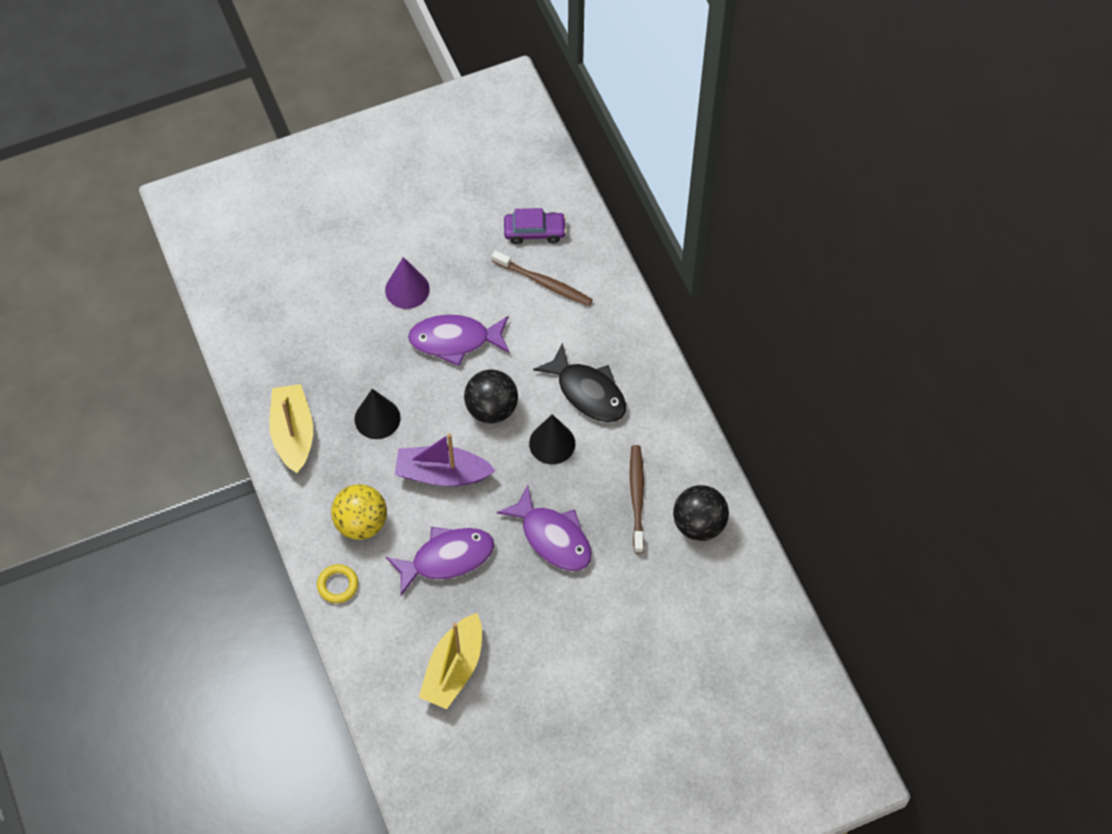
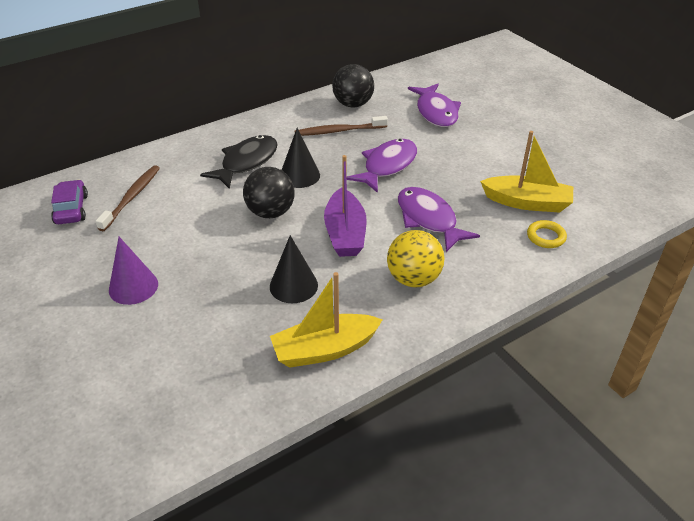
camera: 100 degrees left, 20 degrees down
yellow ring [317,564,358,603] -> yellow ring moved to [527,220,567,248]
purple fish [408,315,510,366] -> purple fish moved to [408,84,461,127]

